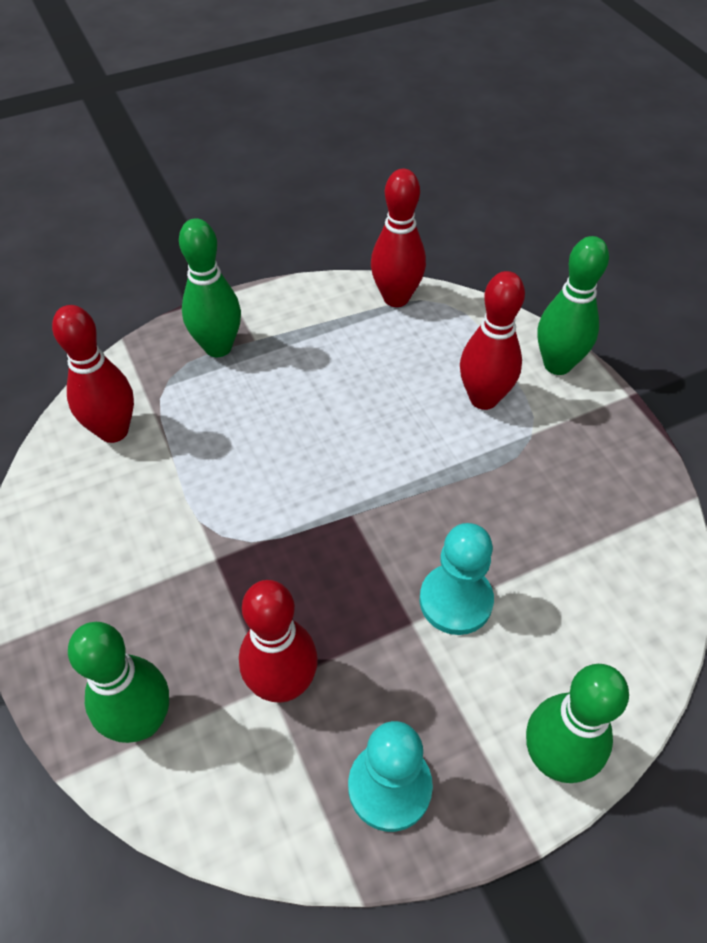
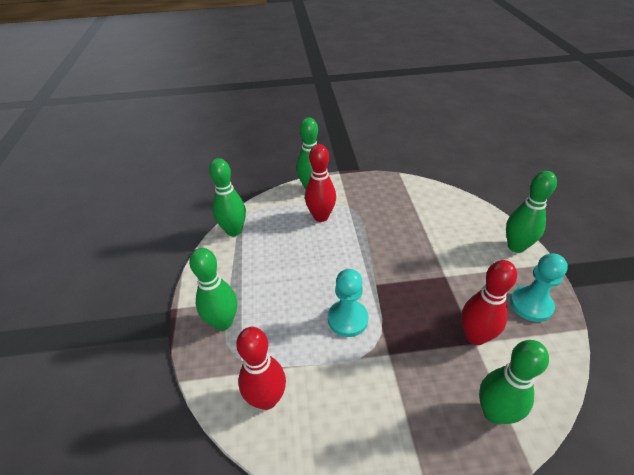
camera: 70 degrees left, 10 degrees down
red bowling pin [371,169,426,307] -> green bowling pin [209,158,246,236]
turquoise pawn [420,523,494,635] -> turquoise pawn moved to [328,269,369,337]

